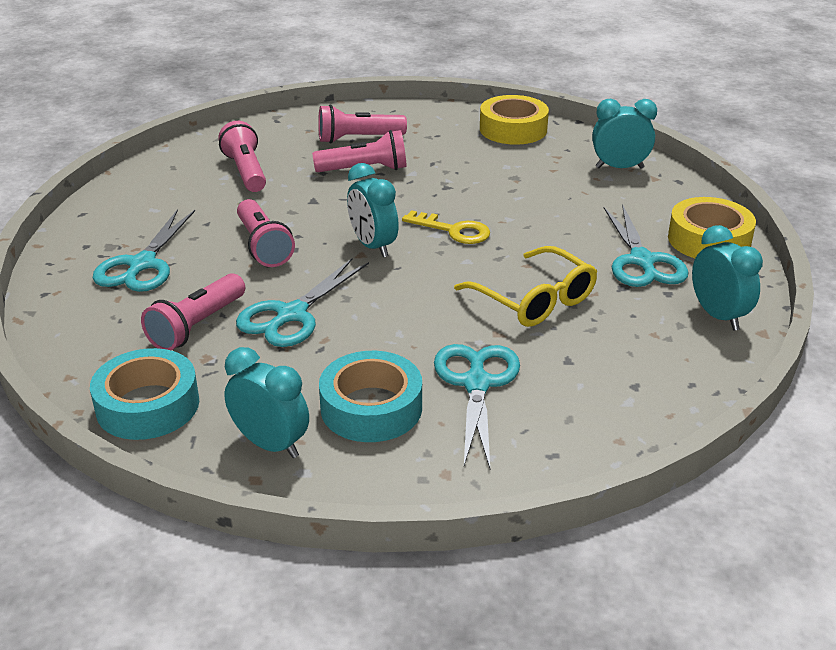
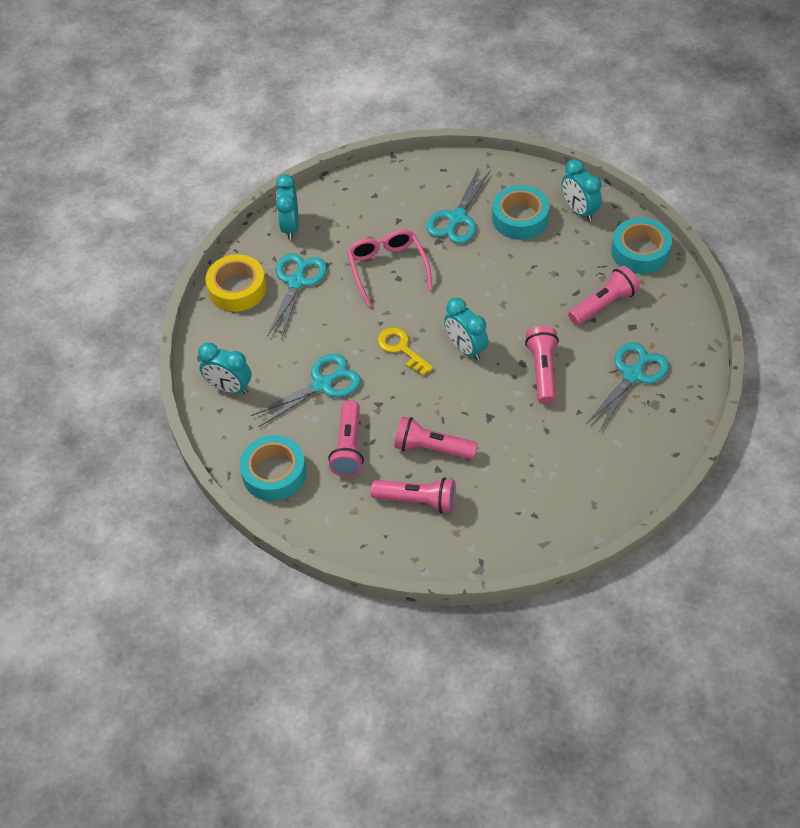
camera: 155 degrees left, 20 degrees up
pink flashlight [218,121,266,192] -> pink flashlight moved to [328,400,364,477]
turquoise scissors [236,258,369,347] -> turquoise scissors moved to [251,353,361,427]
turquoise clock [347,163,399,257] -> turquoise clock turned 150 degrees clockwise [444,298,488,360]
yellow glasses [454,246,597,327] -> pink glasses [347,229,433,307]
yellow tape [480,95,549,145] -> turquoise tape [240,435,306,501]

